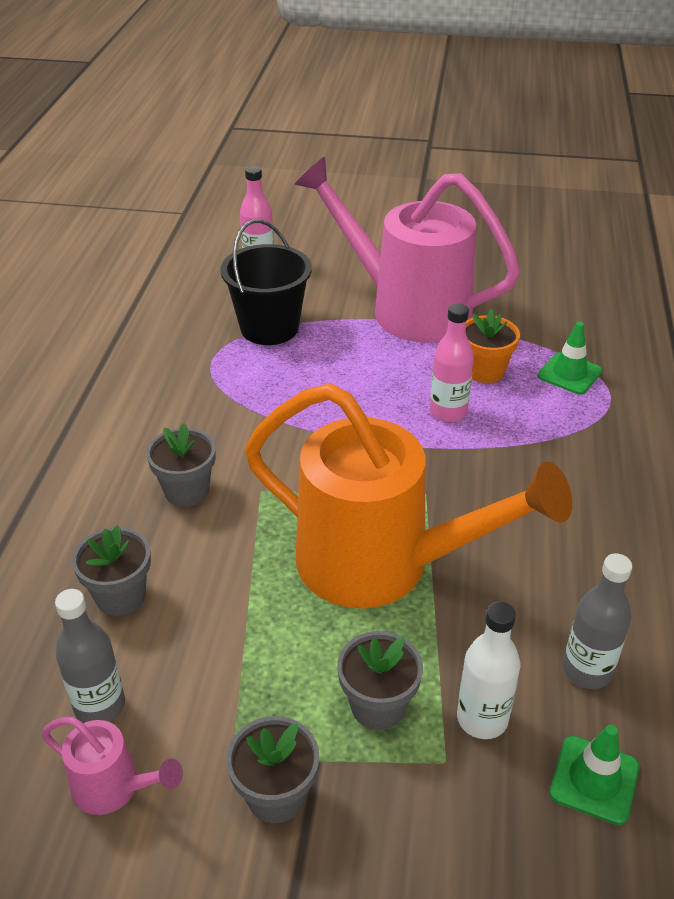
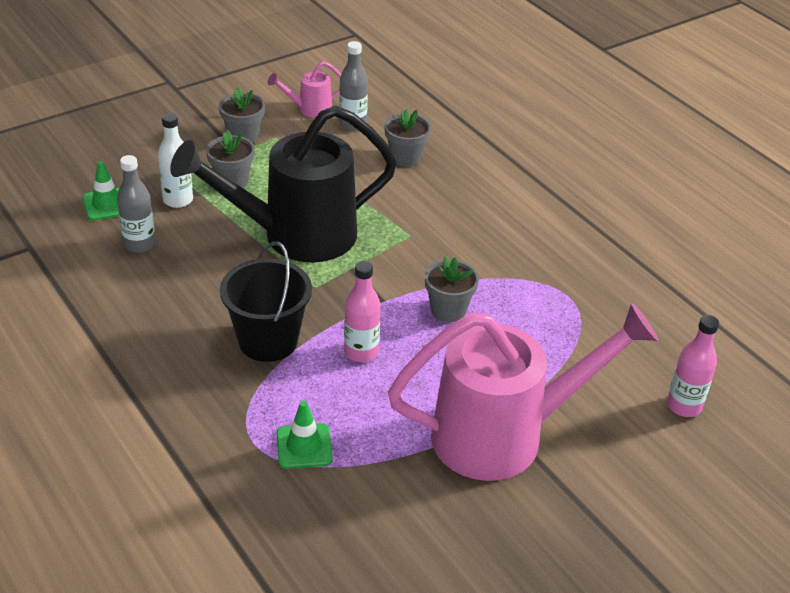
camera: 135 degrees right, 0 degrees up
grey flower pot [146,423,216,507] -> grey flower pot moved to [425,256,479,322]
black bucket [220,219,312,345] -> black bucket moved to [220,241,312,362]
orange watering can [244,383,572,609] -> black watering can [170,105,397,262]
orange flower pot [466,309,520,383] -> none

